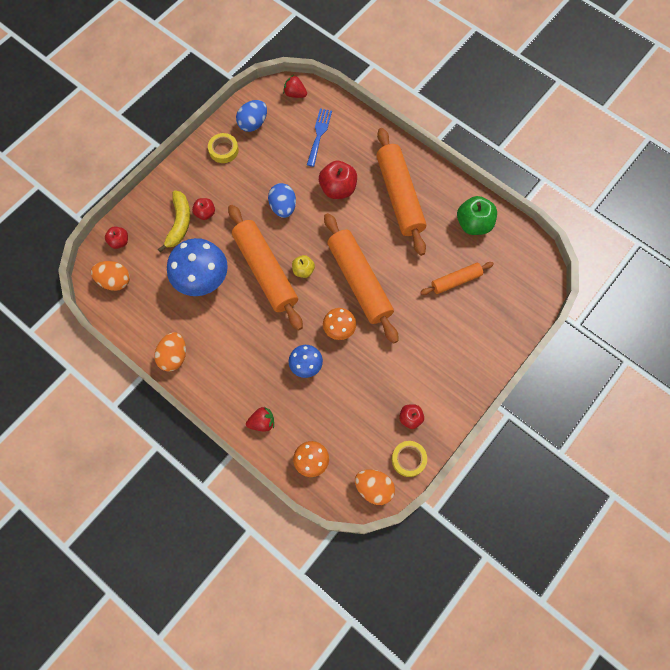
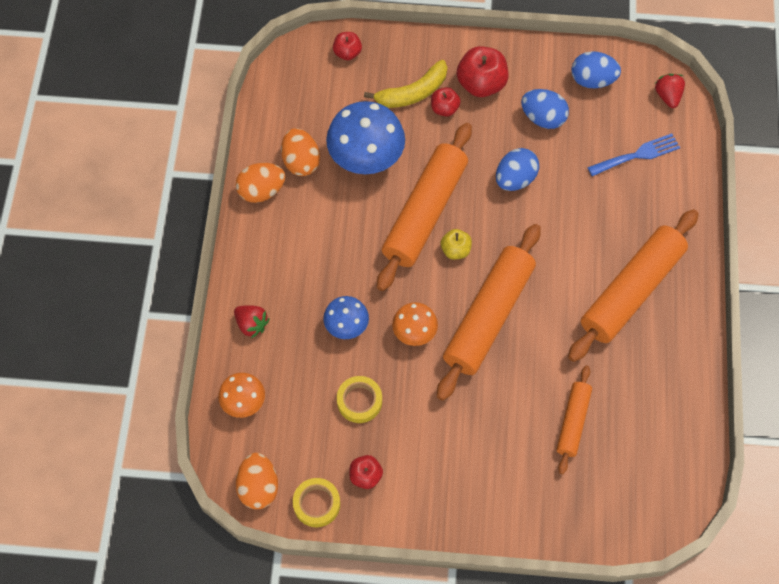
camera: 55 degrees right, 5 degrees down
orange egg [91,261,130,291] -> orange egg moved to [281,128,320,176]
yellow tape [208,133,239,163] -> yellow tape moved to [337,376,382,423]
red apple [319,161,357,199] -> red apple moved to [457,46,508,97]
orange rolling pin [420,262,494,295] -> orange rolling pin turned 75 degrees clockwise [556,366,592,474]
green apple [457,196,497,235] -> none
none -> blue egg [521,89,569,129]

